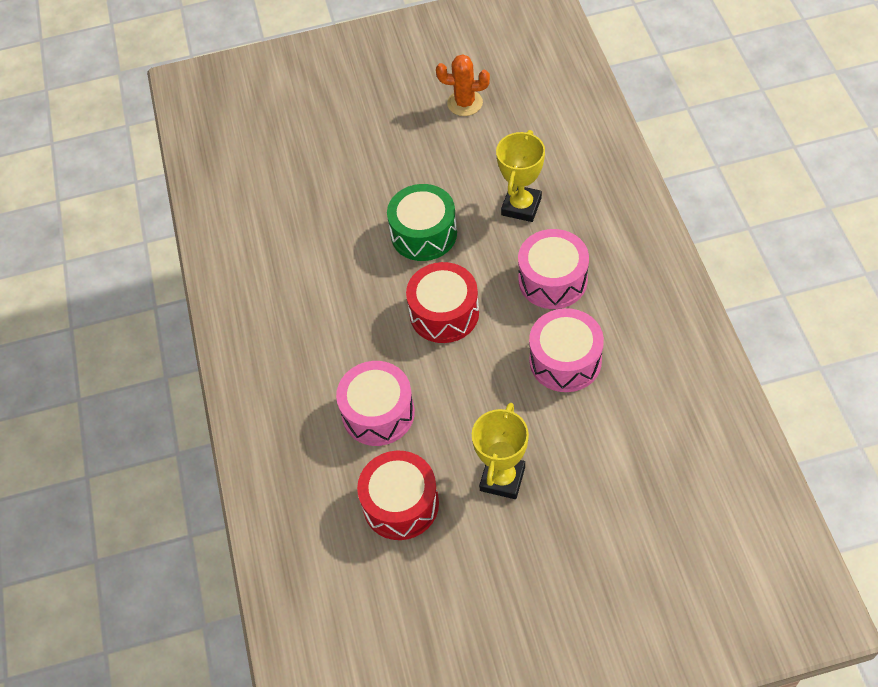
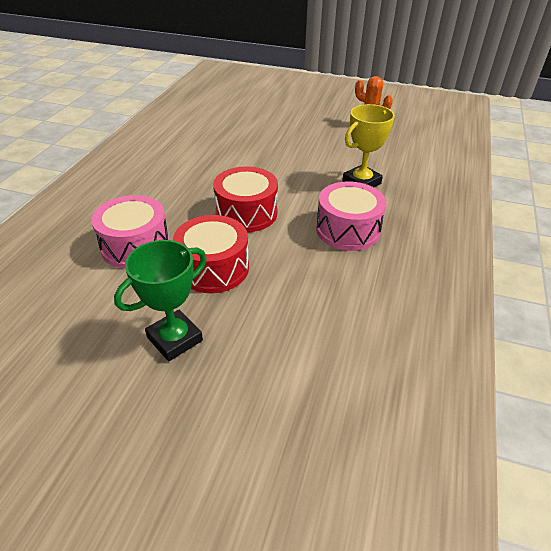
camera: 25 degrees right, 15 degrees down
red drum [357,451,439,540] -> red drum moved to [173,215,249,293]
green drum [387,184,457,261] -> none
yellow trophy [472,403,529,499] -> green trophy [114,240,207,361]
pink drum [529,308,604,392] -> none

